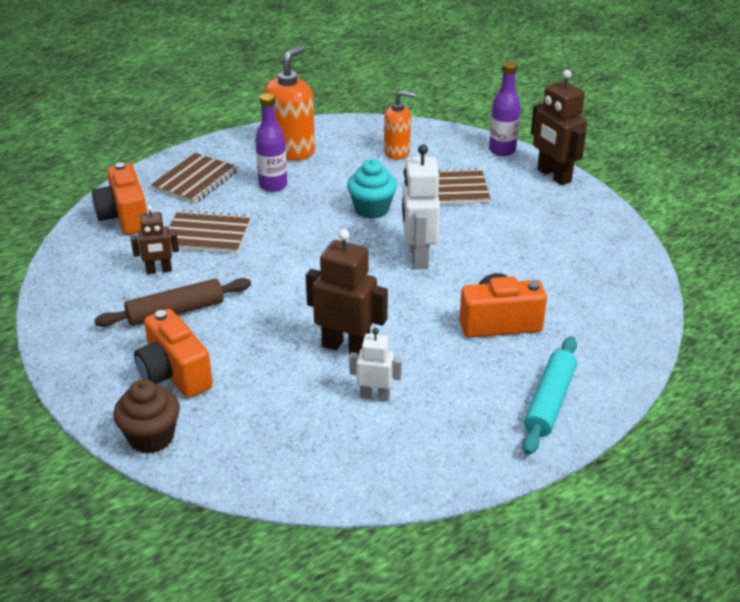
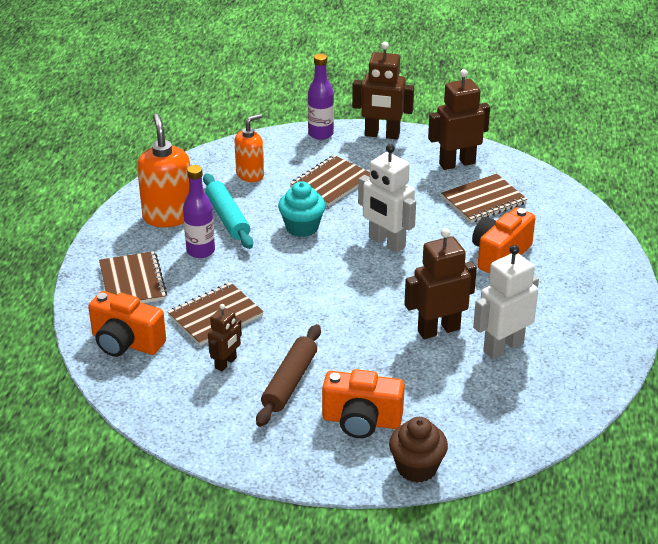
camera: 45 degrees left, 0 degrees up
white robot [349,328,402,401] -> white robot [473,245,539,359], size x1.69
turquoise rolling pin [523,336,577,455] -> turquoise rolling pin moved to [203,173,253,249]
none -> brown robot [428,69,490,170]
none -> brown notebook [441,173,527,223]

